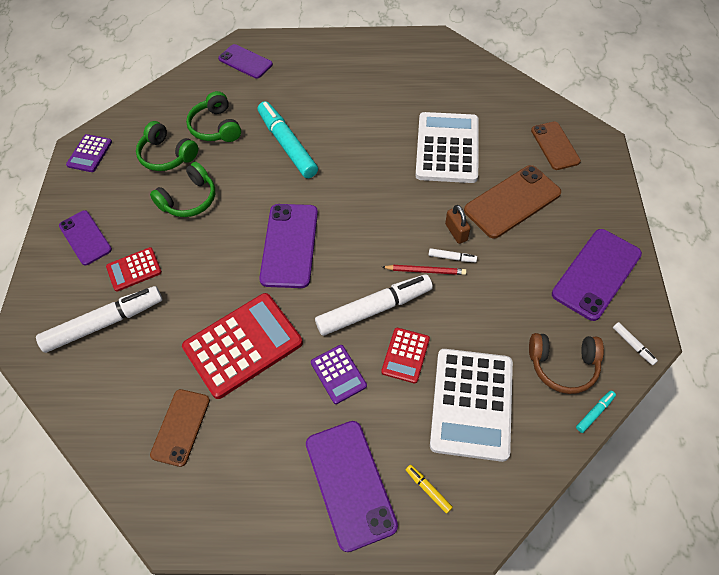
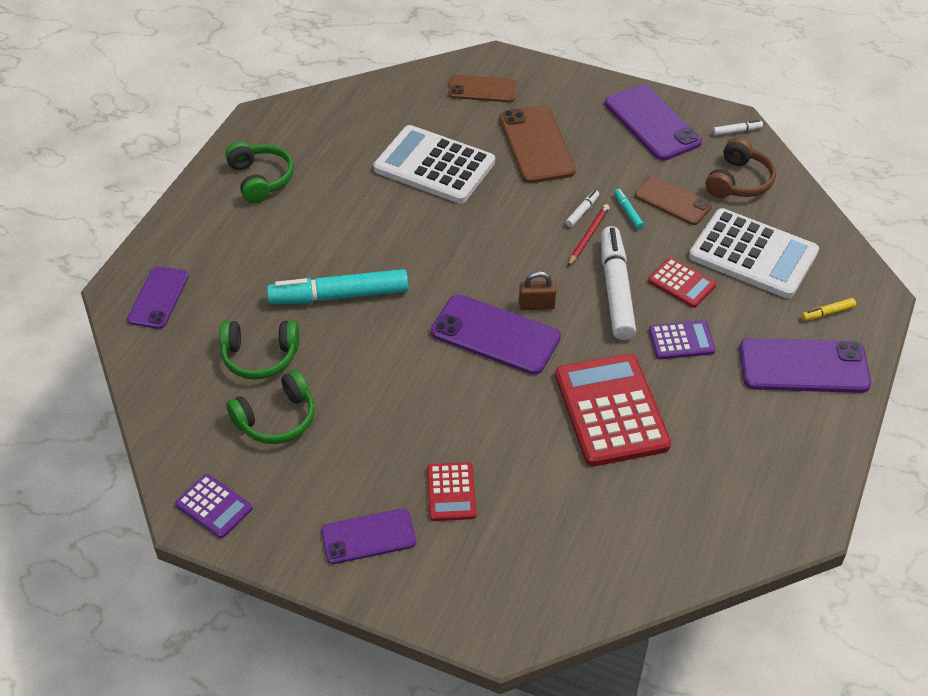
camera: 70 degrees left, 10 degrees down
white marker [36,286,162,353] -> none
green headphones [150,162,215,217] -> green headphones moved to [225,142,294,203]
brown phone [150,389,210,467] -> brown phone moved to [634,176,712,225]
purple phone [218,44,273,79] -> purple phone turned 45 degrees counterclockwise [127,266,189,329]
brown padlock [445,205,471,244] -> brown padlock moved to [519,271,556,310]
turquoise marker [576,391,616,433] -> turquoise marker moved to [614,189,644,229]

